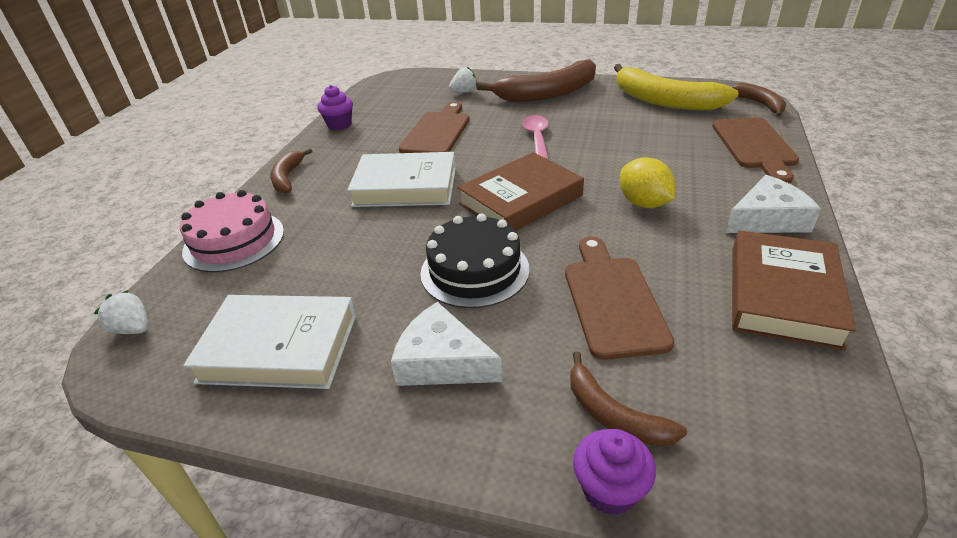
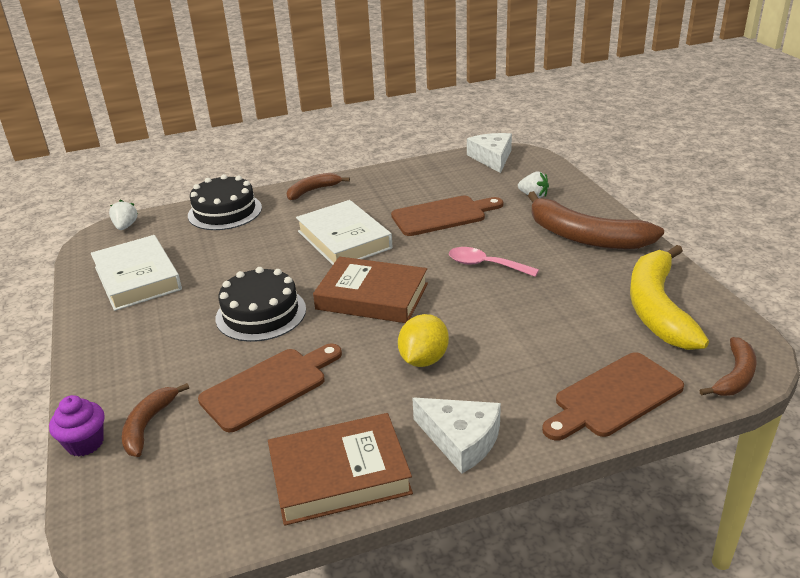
camera: 55 degrees right, 5 degrees down
pink cake [180,190,284,273] -> black cake [188,174,262,230]
purple cupcake [317,85,353,130] -> none
white cheese [391,302,502,386] -> white cheese moved to [467,133,512,173]
pink spoon [522,115,549,160] -> pink spoon turned 120 degrees counterclockwise [449,247,539,277]

